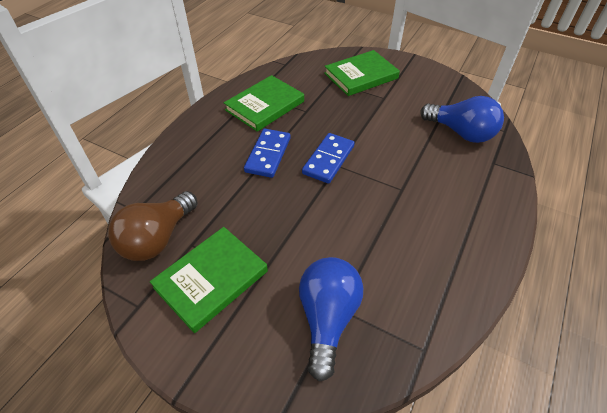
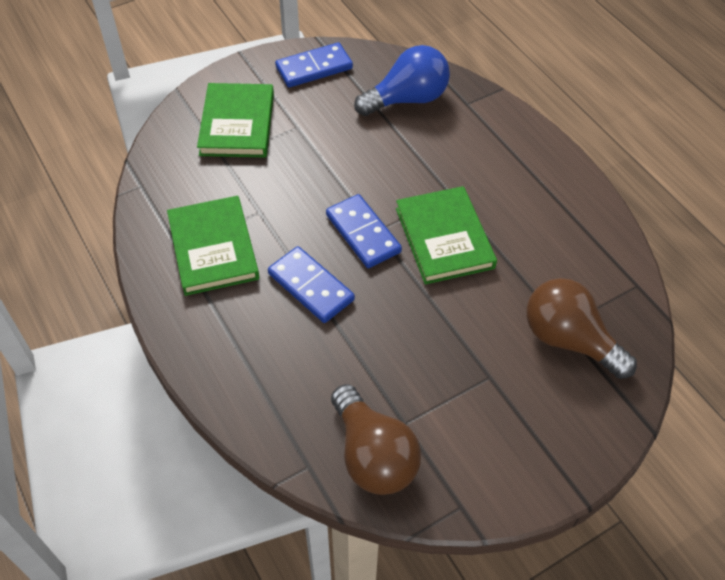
camera: 60 degrees left, 5 degrees up
green book [150,227,268,333] -> green book moved to [396,186,497,284]
blue light bulb [299,257,363,382] -> brown light bulb [526,278,637,379]
none -> blue domino [275,42,353,88]

